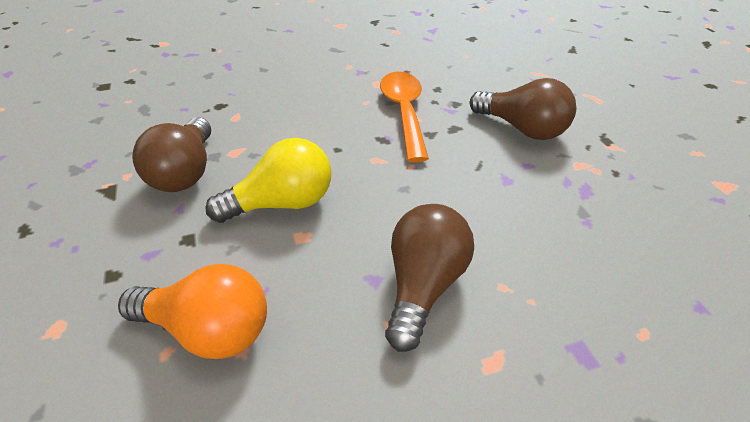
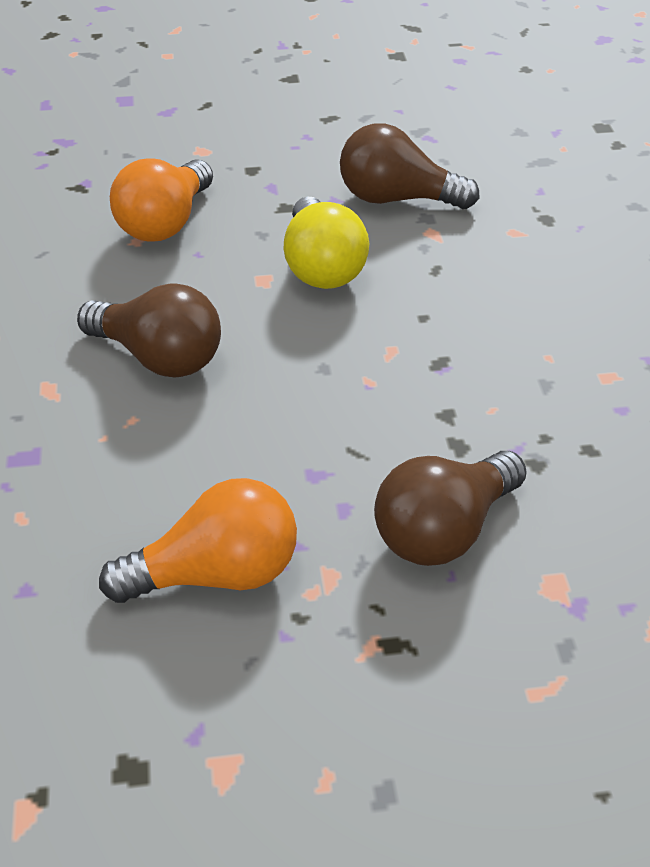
camera: 100 degrees right, 0 degrees up
orange spoon [380,72,429,162] -> none
none -> orange light bulb [99,478,297,603]

